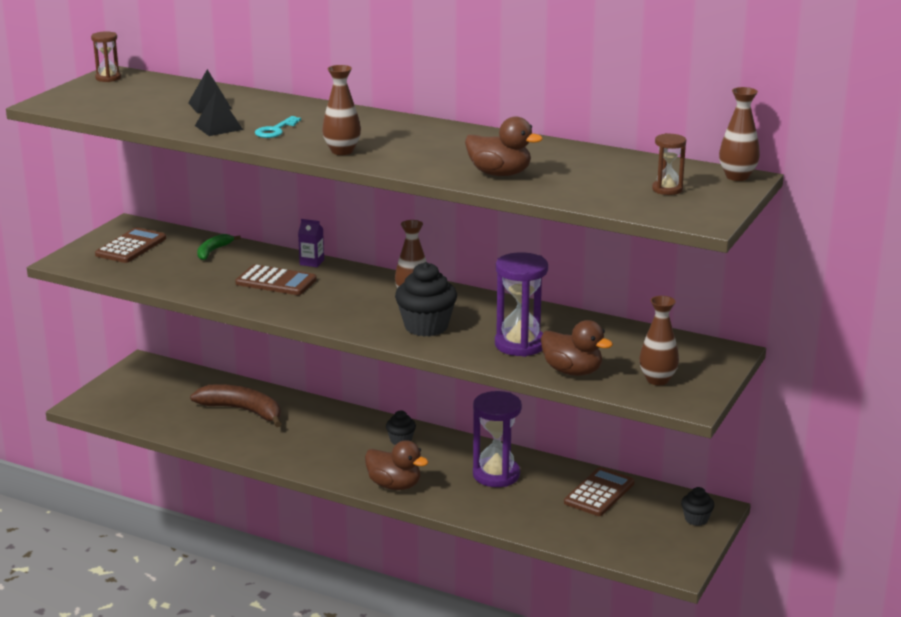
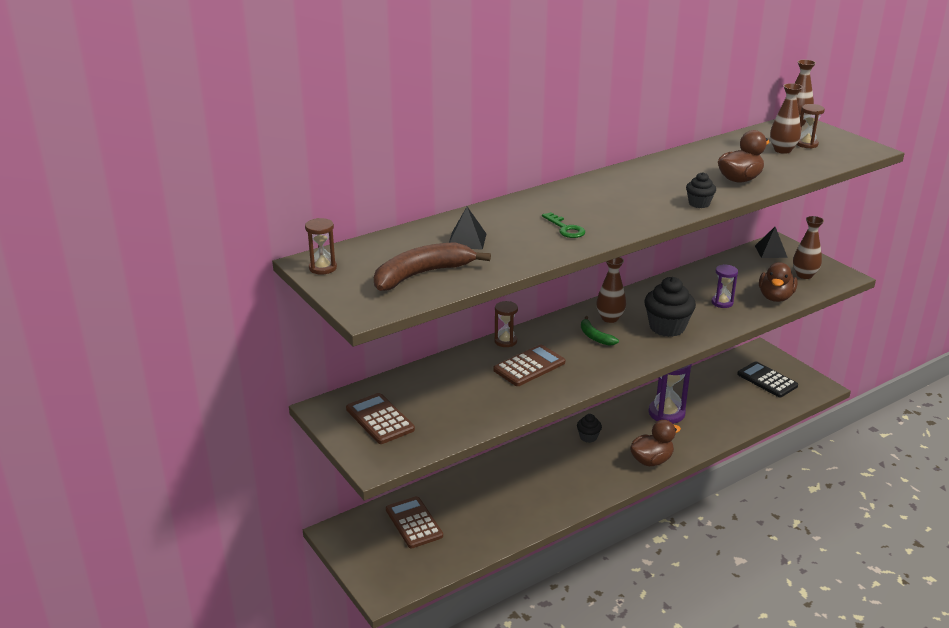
camera: 60 degrees left, 5 degrees up
brown banana [190,384,282,427] -> brown banana moved to [374,242,491,291]
black pyramid [195,90,243,136] -> black pyramid moved to [755,227,788,258]
green banana [197,234,241,260] -> green banana moved to [581,316,619,346]
turquoise key [255,116,301,138] -> green key [542,212,585,238]
purple carton [298,219,324,267] -> brown hourglass [494,301,518,347]
brown vase [322,65,361,155] -> brown vase moved to [770,83,803,154]
purple hourglass [495,252,548,357] -> purple hourglass [711,264,738,308], size x0.55
brown duck [541,320,613,376] -> brown duck turned 135 degrees clockwise [759,262,798,302]
brown calculator [564,467,635,516] -> brown calculator moved to [386,496,443,548]
black cupcake [681,487,714,526] -> black cupcake moved to [686,172,716,208]
none -> black calculator [737,361,798,397]

